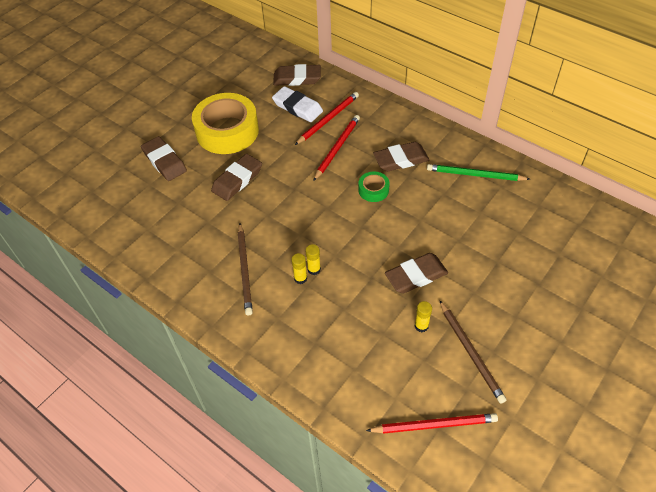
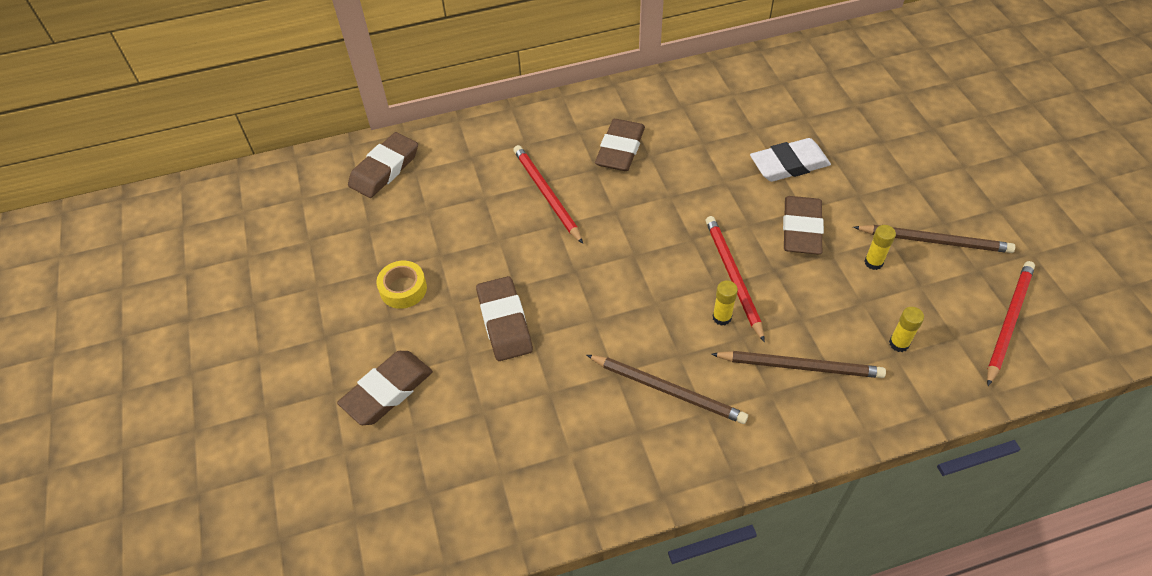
camera: 55 degrees left, 0 degrees up
brown eraser [141,136,187,181] -> brown eraser turned 45 degrees counterclockwise [337,351,433,425]
yellow tape [192,93,259,154] -> yellow tape [376,261,427,309], size x0.45
white eraser [272,86,323,122] -> white eraser moved to [750,138,831,182]
yellow glue stick [291,253,307,284] -> yellow glue stick moved to [889,307,924,352]
red pencil [295,92,359,145] -> red pencil moved to [706,216,765,342]
green tape [359,172,390,202] -> none
green pencil [427,164,530,181] -> none
none -> brown pencil [711,351,886,378]

